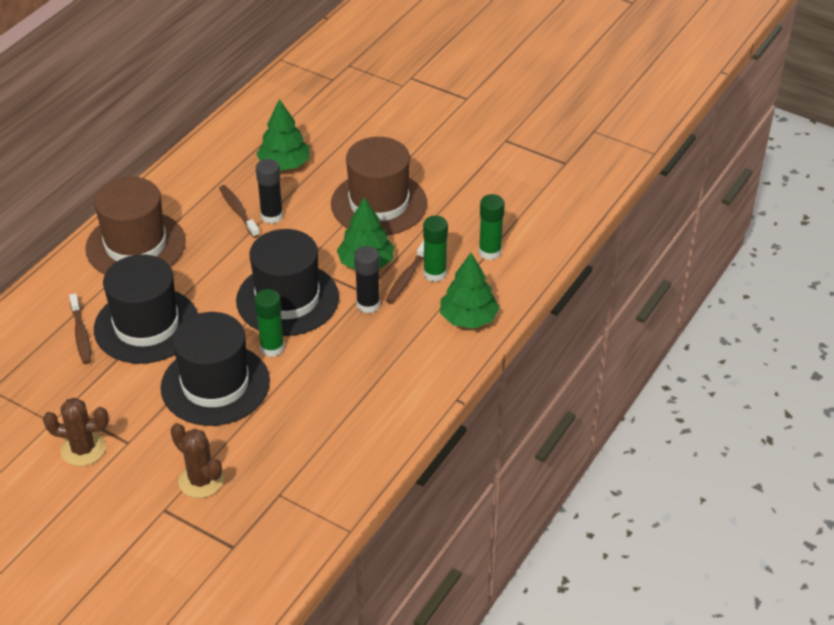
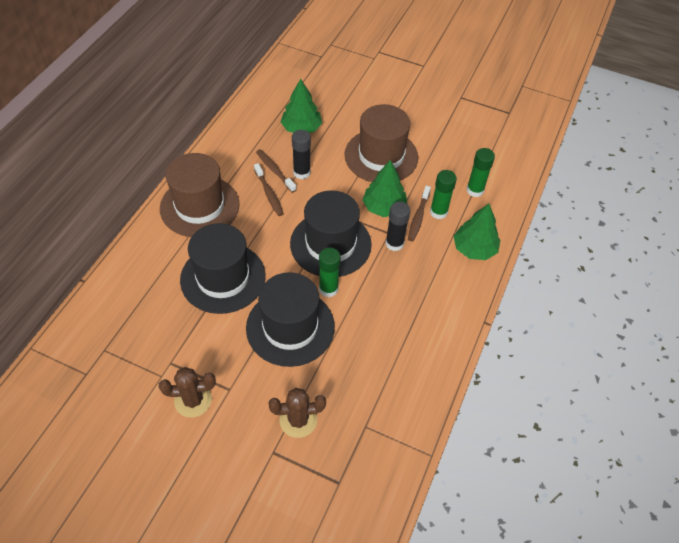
camera: 10 degrees left, 10 degrees up
brown toothbrush [69,293,91,364] -> brown toothbrush moved to [254,163,284,216]
brown cactus [171,423,224,498] -> brown cactus turned 45 degrees counterclockwise [268,388,326,438]

